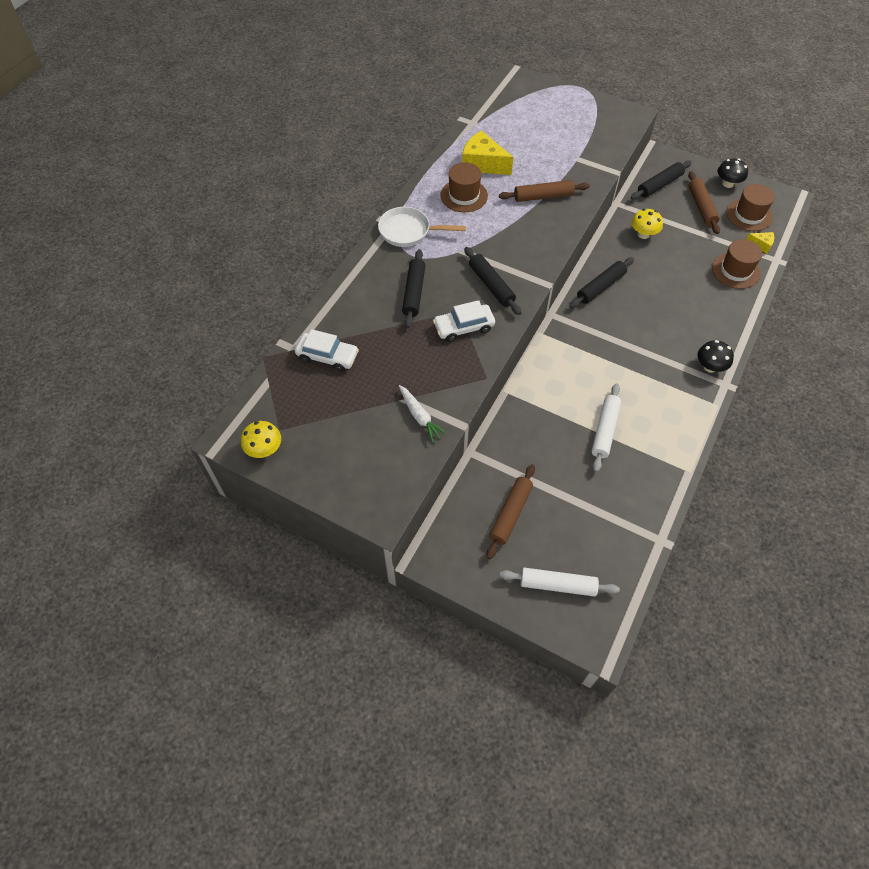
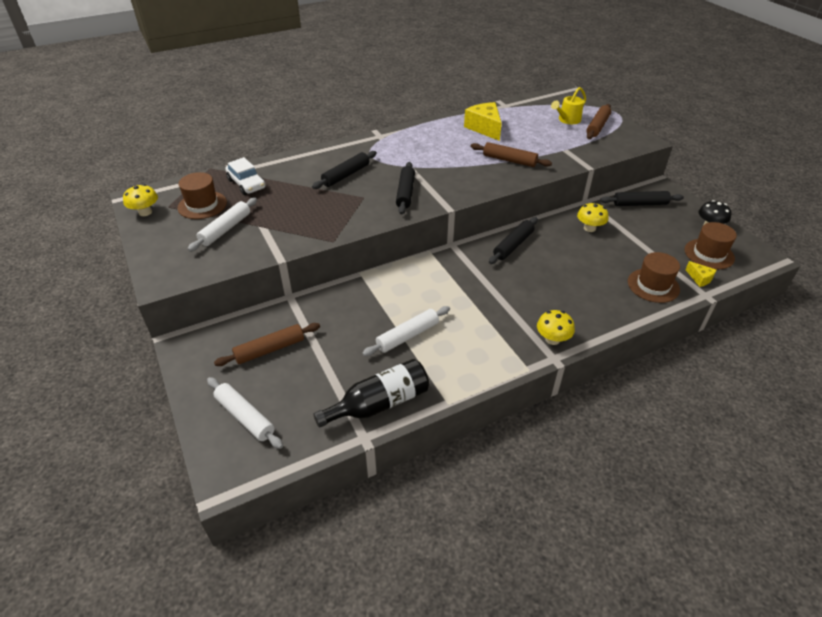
camera: 35 degrees right, 15 degrees down
white pan [378,207,466,247] -> none
white carrot [399,385,447,443] -> none
white car [433,300,495,342] -> none
brown hat [440,162,488,212] -> brown hat moved to [178,172,227,219]
black rolling pin [570,257,634,308] -> black rolling pin turned 45 degrees counterclockwise [489,217,538,264]
brown rolling pin [688,171,720,234] -> brown rolling pin moved to [586,104,611,139]
black mushroom [698,340,734,373] -> yellow mushroom [537,310,575,345]
none -> white rolling pin [188,198,257,252]
none -> black bottle [313,359,429,428]
none -> yellow watering can [551,87,586,124]

